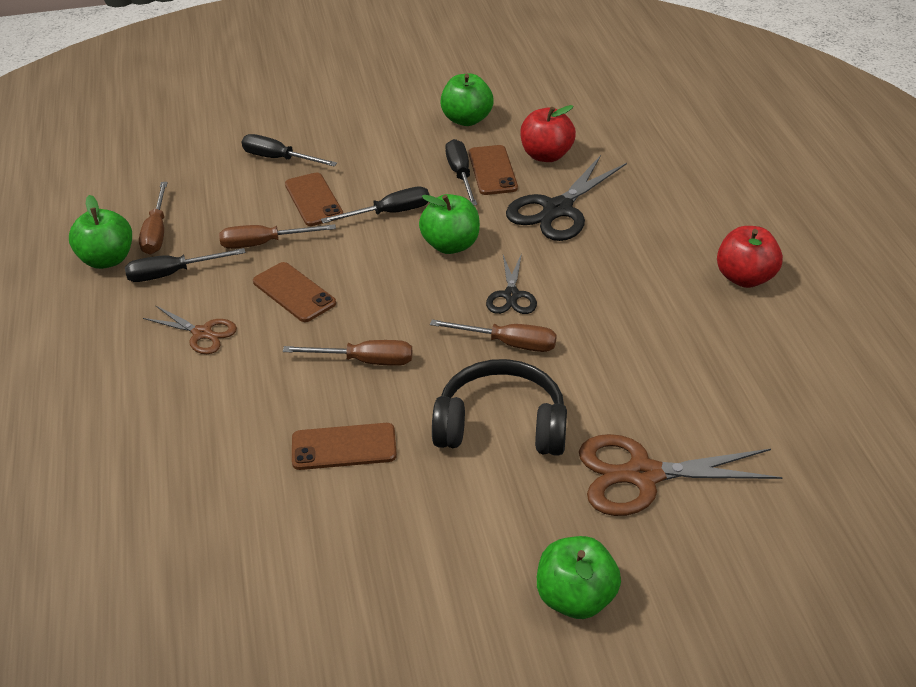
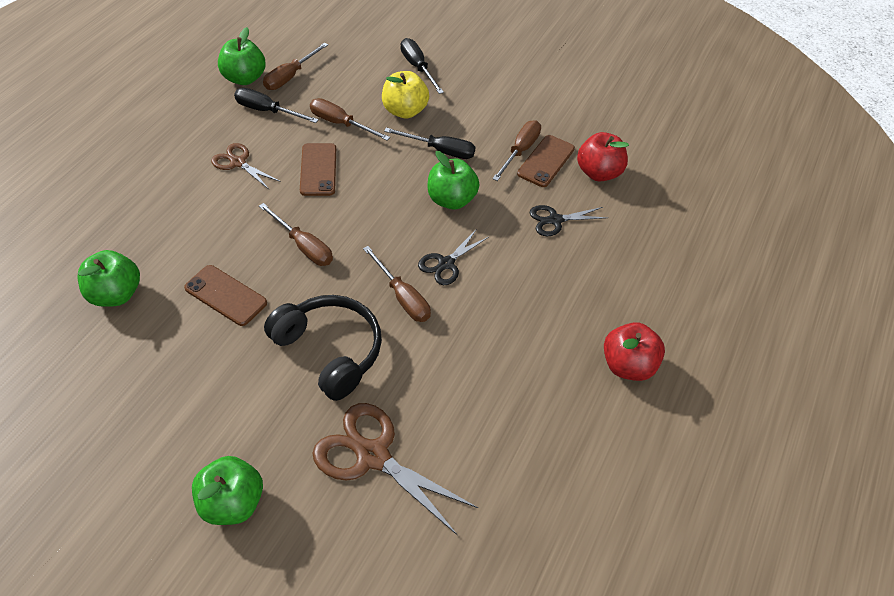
camera: 35 degrees right, 10 degrees up
brown scissors [143,305,237,354] -> brown scissors turned 150 degrees clockwise [211,143,281,189]
brown phone [285,173,343,226] -> yellow apple [382,71,429,119]
green apple [440,74,494,126] -> green apple moved to [78,250,140,307]
black screwdriver [445,139,477,205] -> brown screwdriver [492,120,541,181]
black scissors [506,155,627,241] -> black scissors [530,205,607,236], size x0.57

